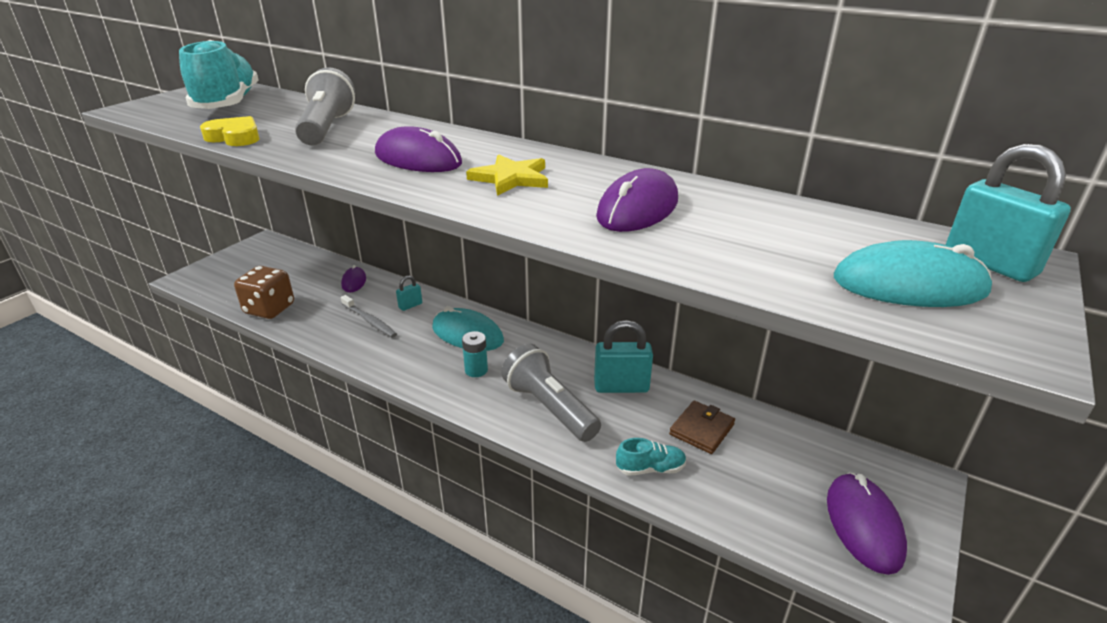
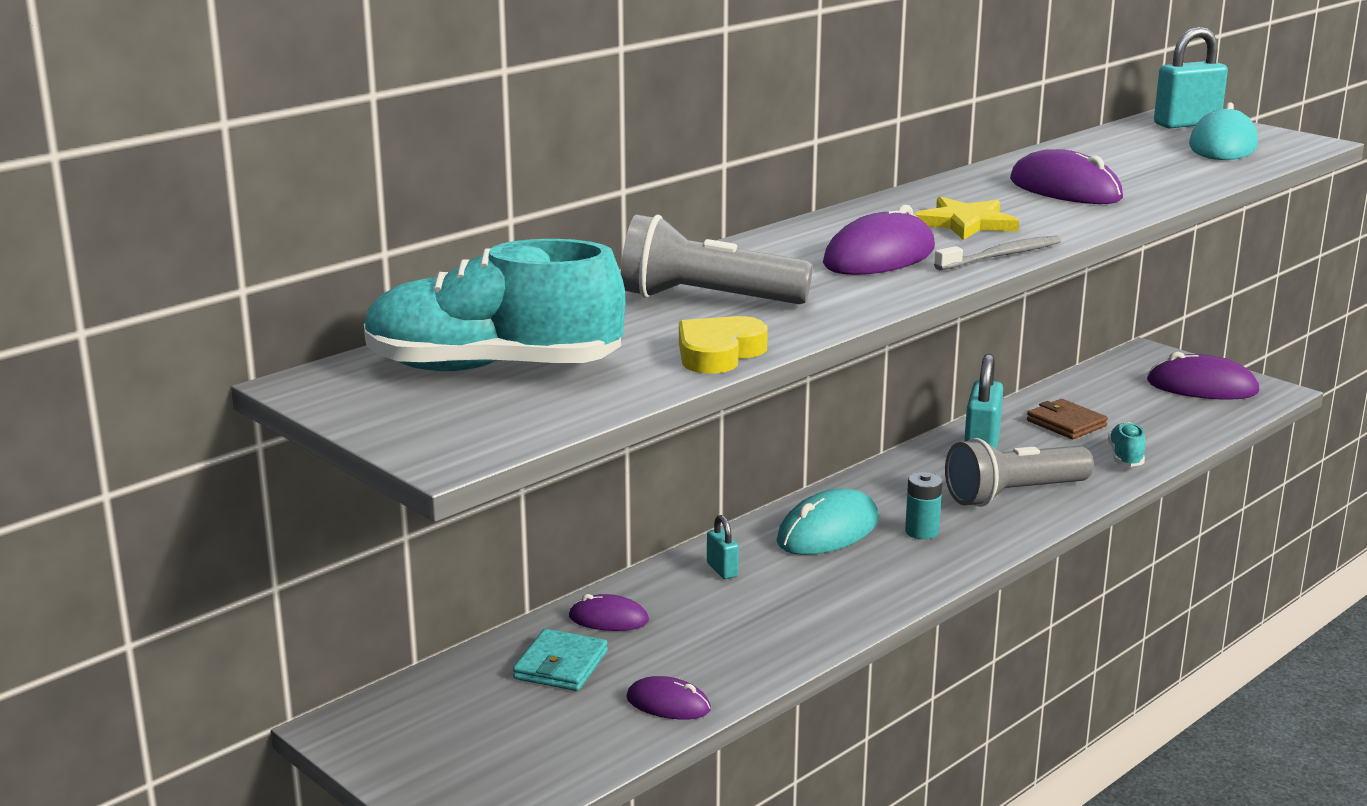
camera: 75 degrees left, 10 degrees down
brown dice [234,266,294,319] -> purple mouse [626,676,711,720]
grey toothbrush [341,295,397,338] -> grey toothbrush moved to [934,236,1061,270]
none -> turquoise wallet [513,629,608,691]

